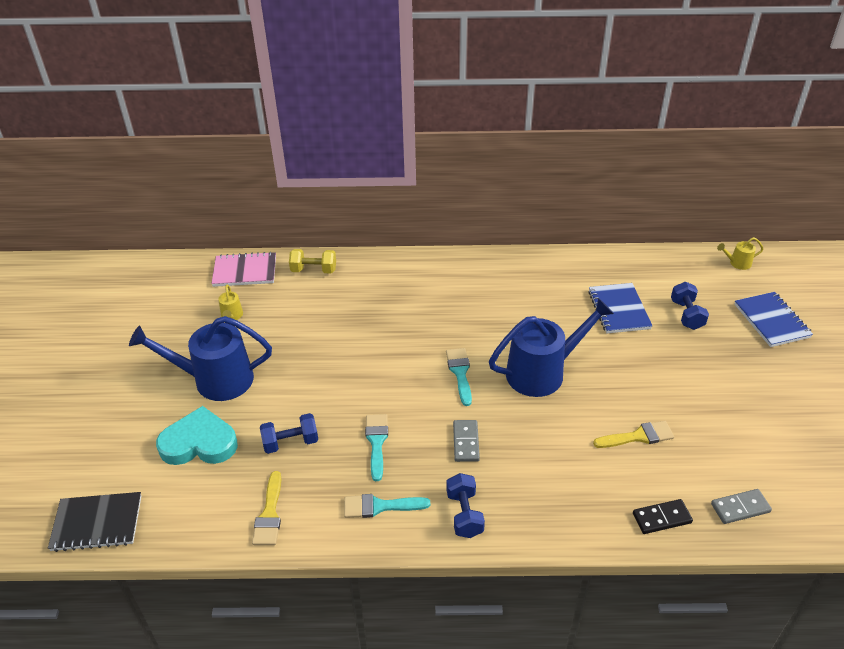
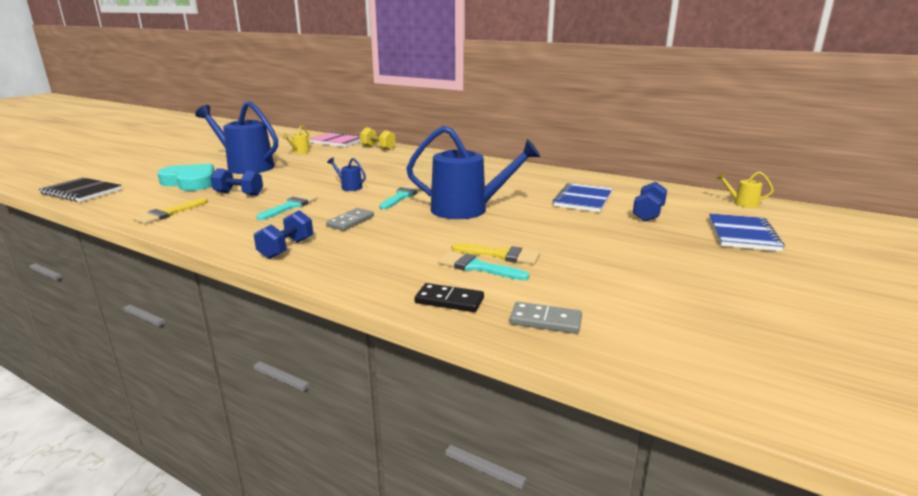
camera: 30 degrees right, 20 degrees down
turquoise brush [344,494,430,518] -> turquoise brush moved to [438,251,529,280]
none -> blue watering can [327,158,366,191]

